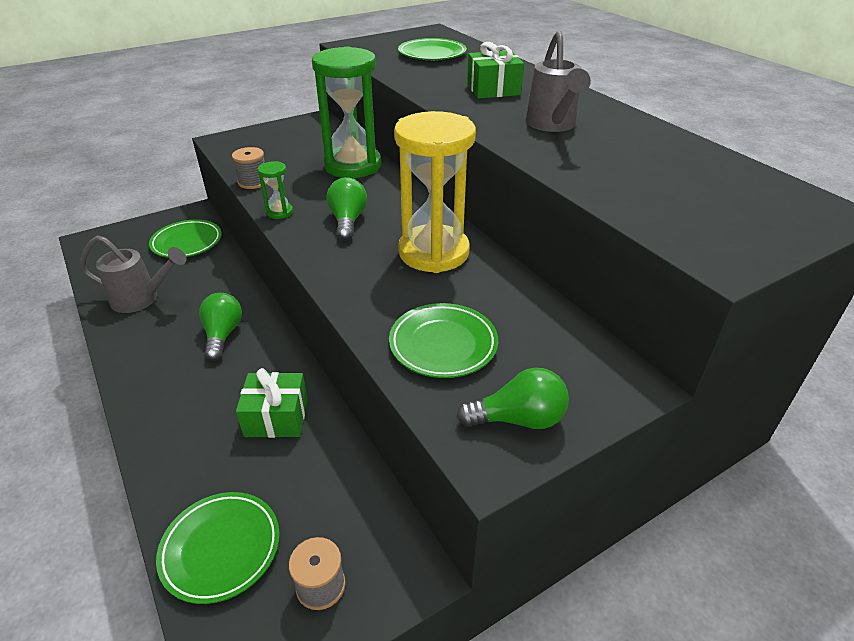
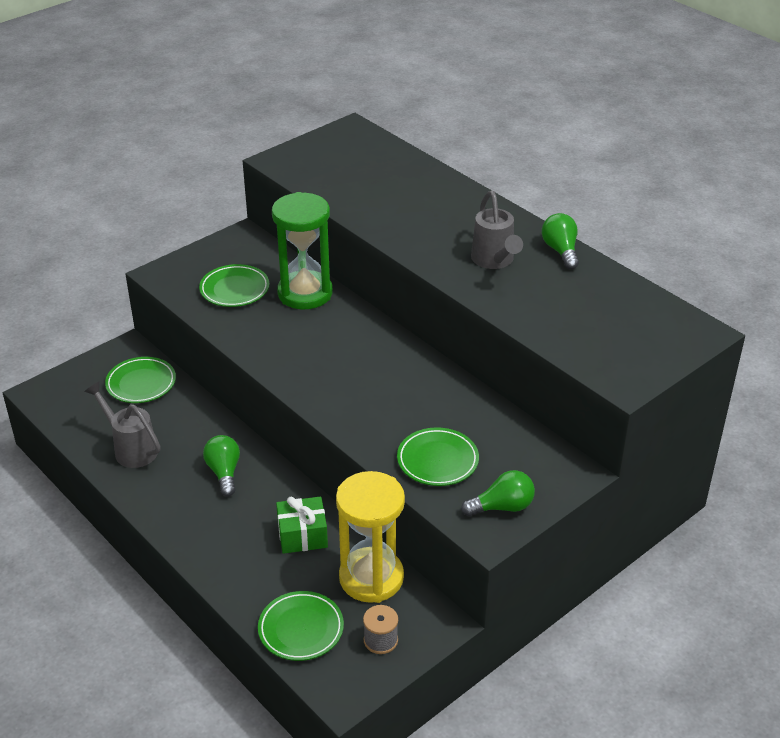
camera: 10 degrees left, 0 degrees up
grey watering can [79,235,187,313] -> grey watering can turned 135 degrees counterclockwise [84,382,160,468]
grey spool [232,147,266,189] -> none
green hourglass [258,161,293,219] -> none
green light bulb [326,177,367,240] -> green light bulb moved to [542,213,579,269]
yellow hourglass [394,111,476,273] -> yellow hourglass moved to [336,471,405,603]
green plate [398,38,467,61] -> green plate moved to [199,264,269,307]
green gift [467,42,524,99] -> none

